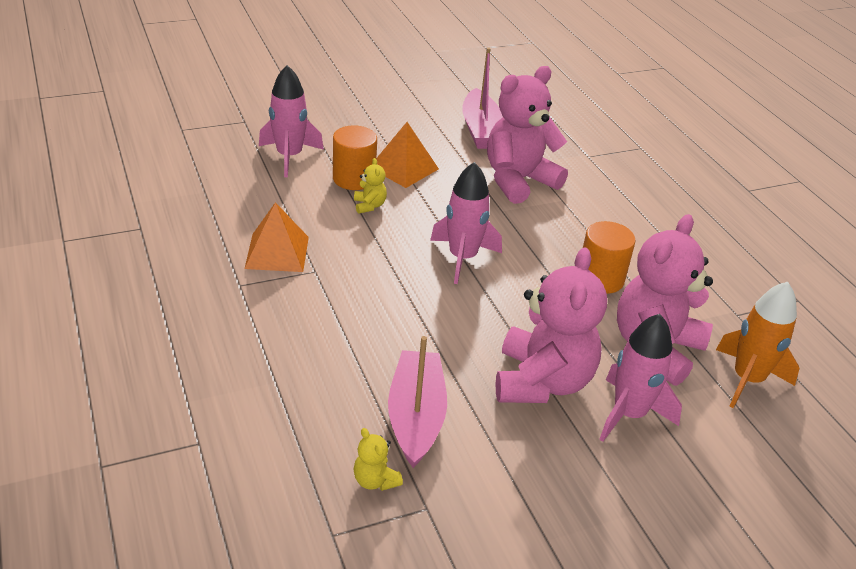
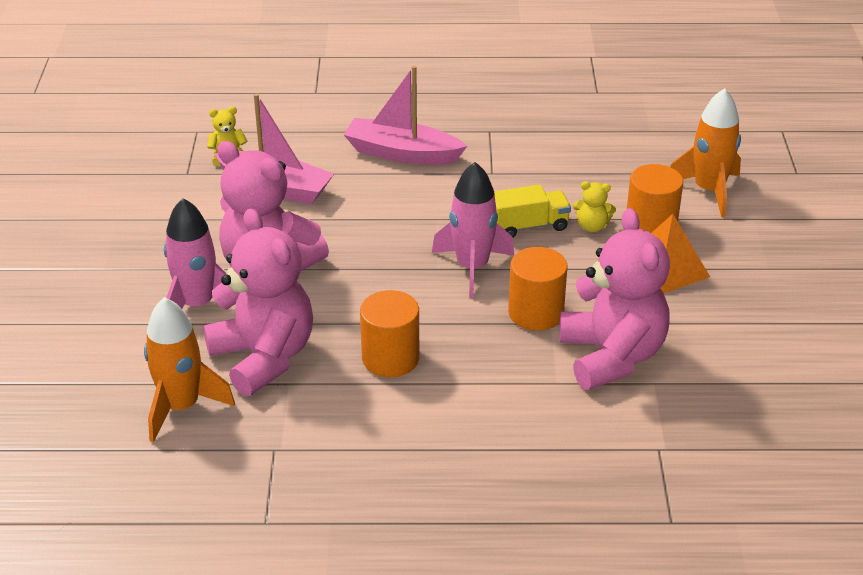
camera: 115 degrees right, 0 degrees up
orange pyramid [244,202,309,272] -> none
pink rocket [259,65,324,177] -> orange rocket [670,88,741,217]
pink boat [462,48,503,149] -> pink boat moved to [344,66,467,165]
none -> yellow truck [494,185,571,238]
none -> orange cylinder [508,247,568,331]

